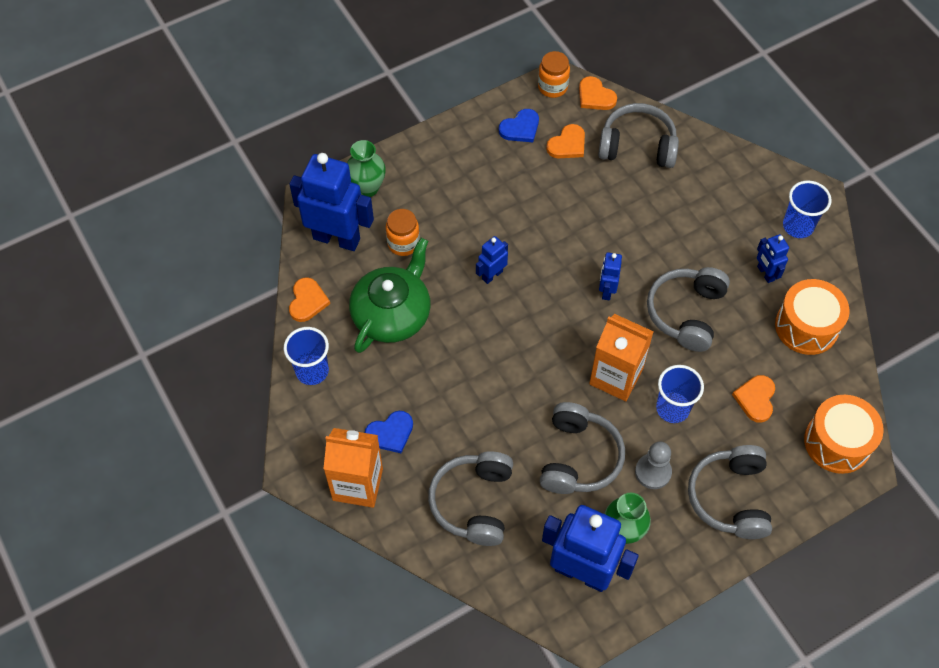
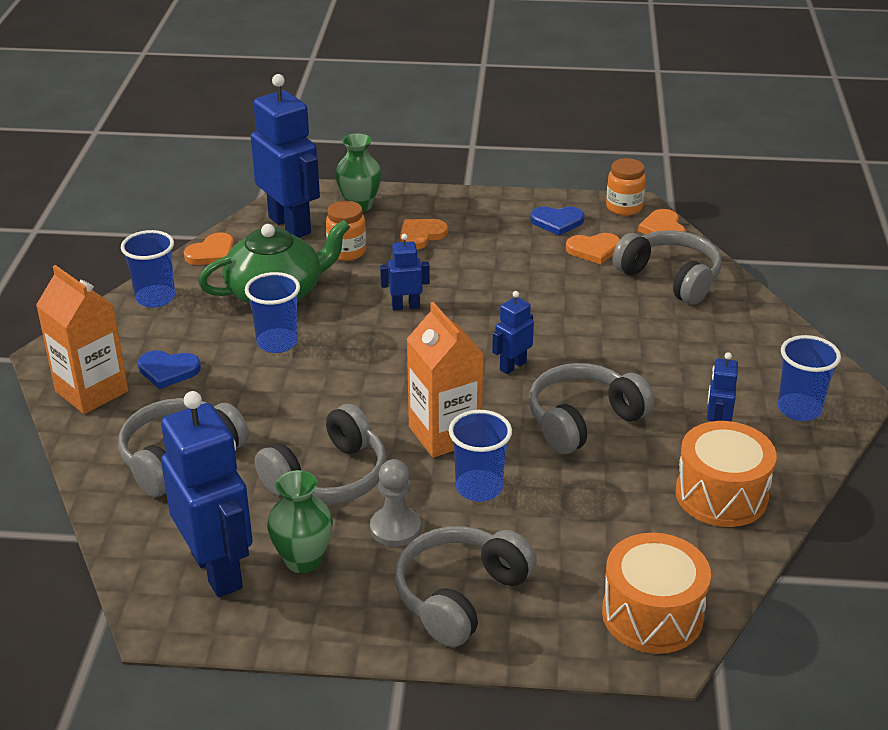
camera: 35 degrees right, 25 degrees down
orange heart [732,375,775,423] -> orange heart moved to [400,219,448,249]
none -> blue cup [245,272,300,353]

